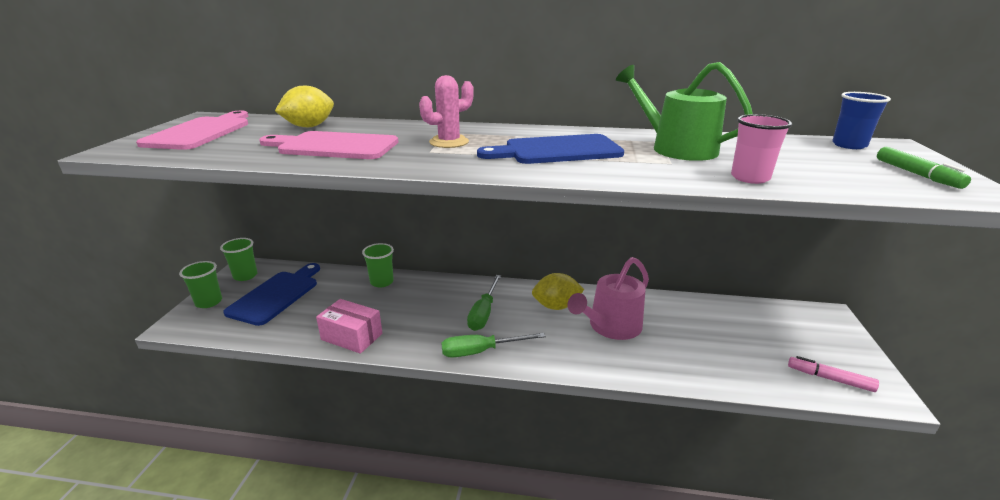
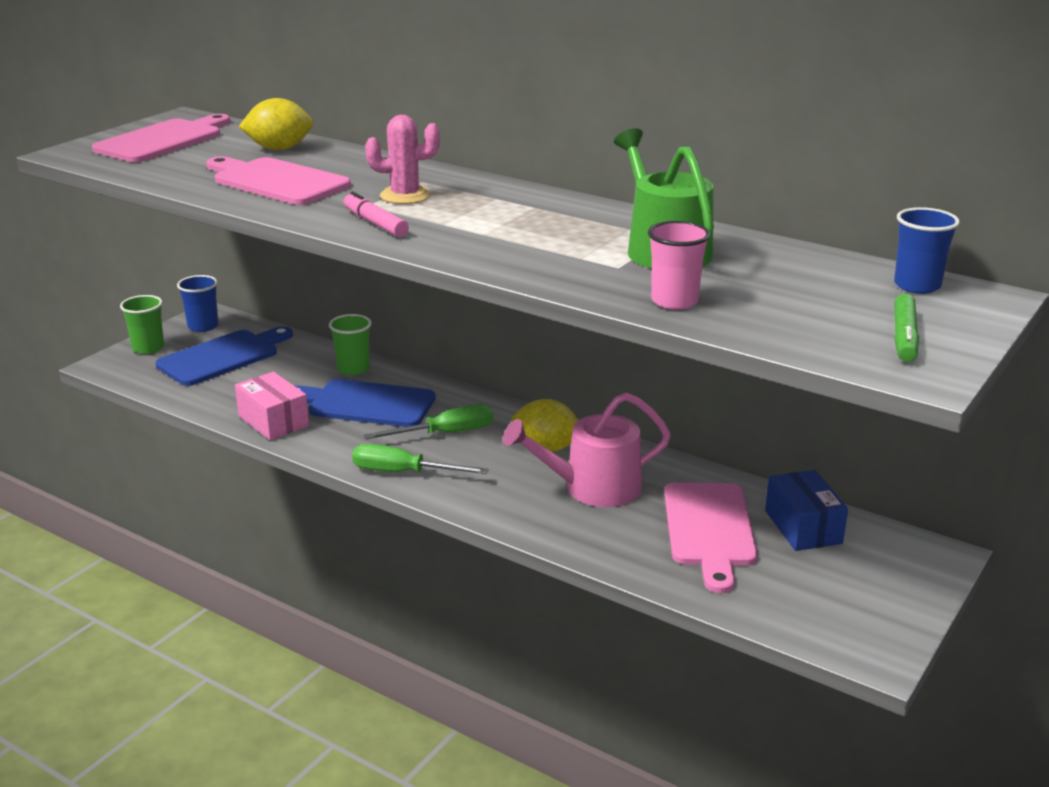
camera: 25 degrees right, 0 degrees up
green cup [220,238,257,281] -> blue cup [177,275,218,332]
green screwdriver [467,275,501,331] -> green screwdriver turned 150 degrees counterclockwise [364,404,493,439]
blue cutting board [477,134,624,164] -> blue cutting board moved to [294,379,435,427]
pink marker [788,356,879,392] -> pink marker moved to [344,191,409,237]
none -> pink cutting board [664,482,757,593]
none -> blue box [765,470,848,551]

